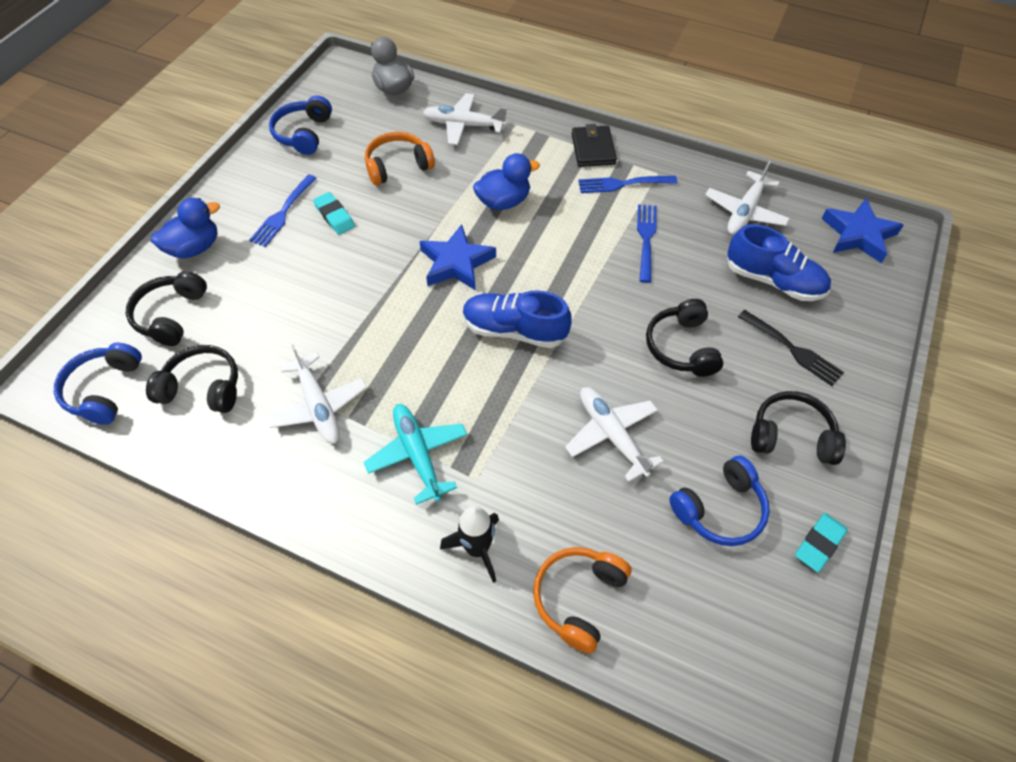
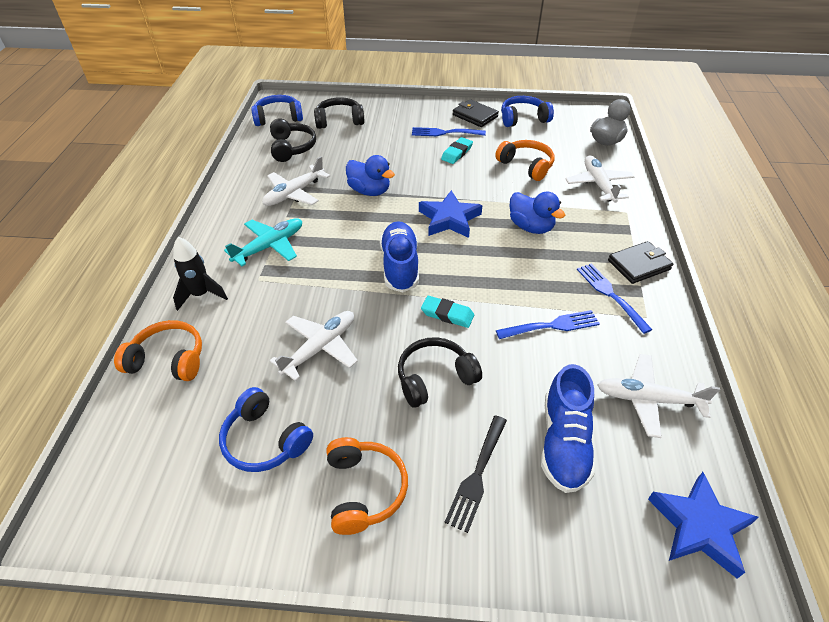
camera: 70 degrees right, 10 degrees down
blue duck [151,198,220,258] -> blue duck moved to [346,155,395,196]
black headphones [751,391,846,465] -> orange headphones [326,437,408,535]
turquoise eraser [795,513,847,572] -> turquoise eraser moved to [421,296,474,328]
none -> black wallet [453,99,499,127]

